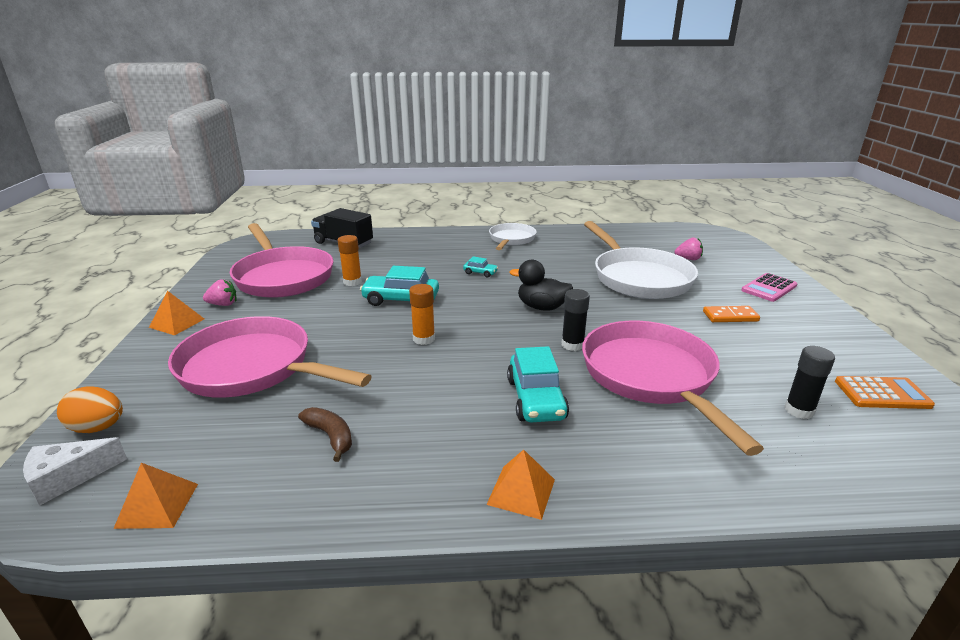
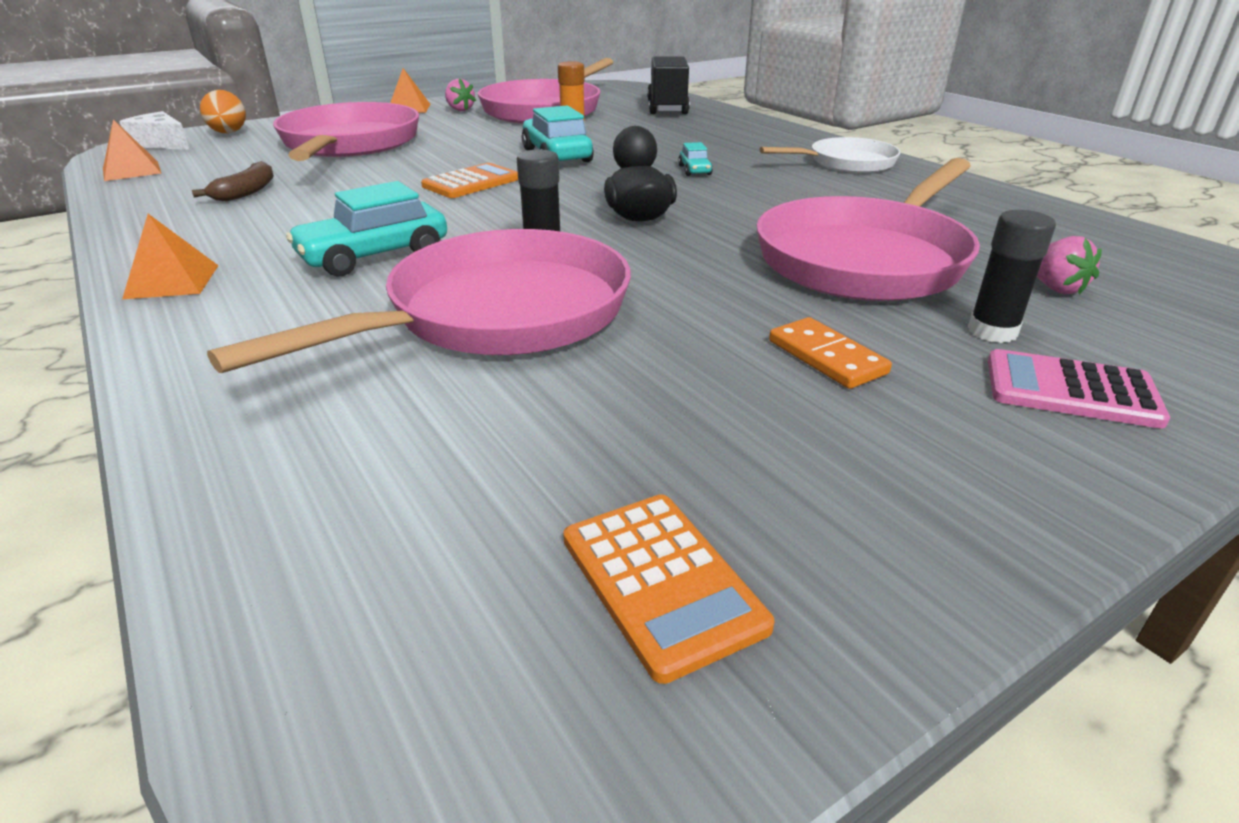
camera: 60 degrees right, 5 degrees up
orange glue stick [409,284,435,345] -> orange calculator [421,163,518,198]
white pan [584,221,698,299] -> pink pan [756,158,980,301]
black glue stick [785,346,835,419] -> black glue stick moved to [968,210,1056,343]

